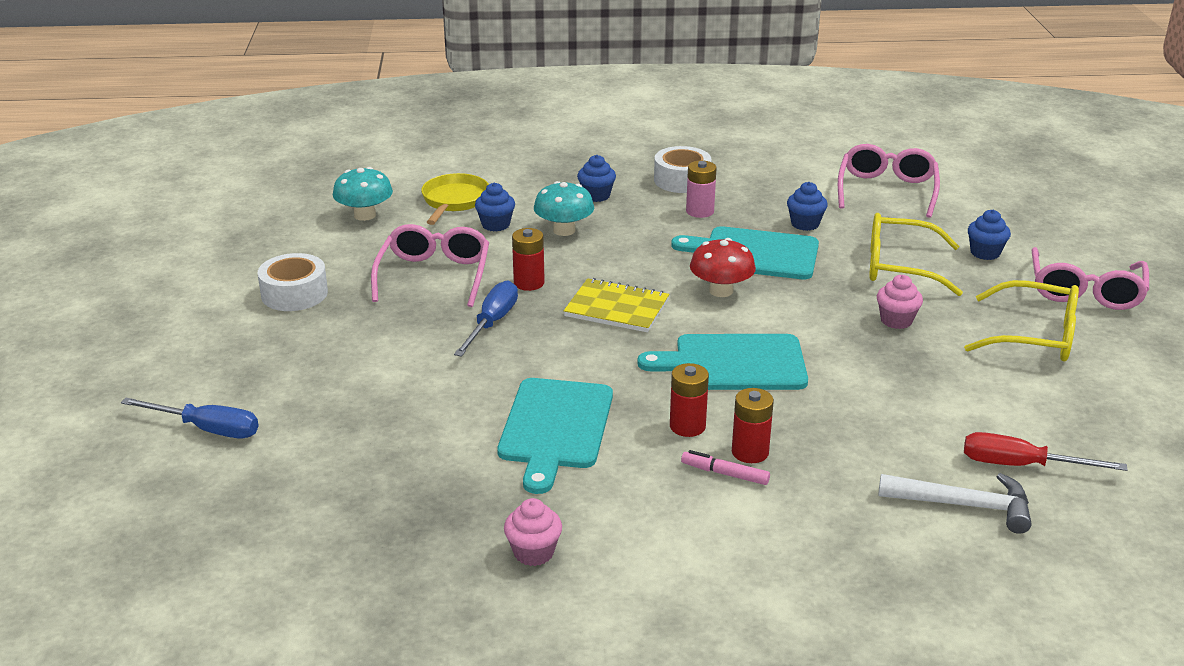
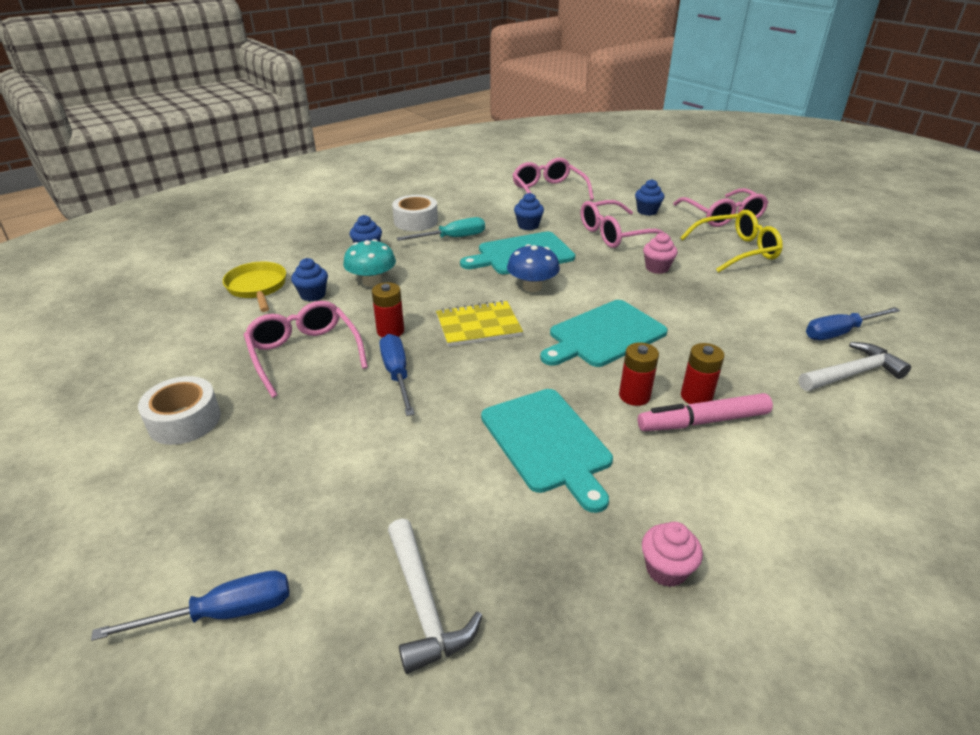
camera: 35 degrees left, 5 degrees up
turquoise mushroom [333,167,393,221] -> none
pink marker [681,450,770,485] -> pink marker [638,393,773,431], size x1.78
pink battery [686,160,717,218] -> turquoise screwdriver [397,217,485,241]
red mushroom [690,238,756,297] -> blue mushroom [507,244,560,292]
yellow glasses [869,213,963,296] -> pink glasses [581,200,671,248]
red screwdriver [964,432,1128,471] -> blue screwdriver [806,307,900,340]
none -> white hammer [388,519,482,674]

